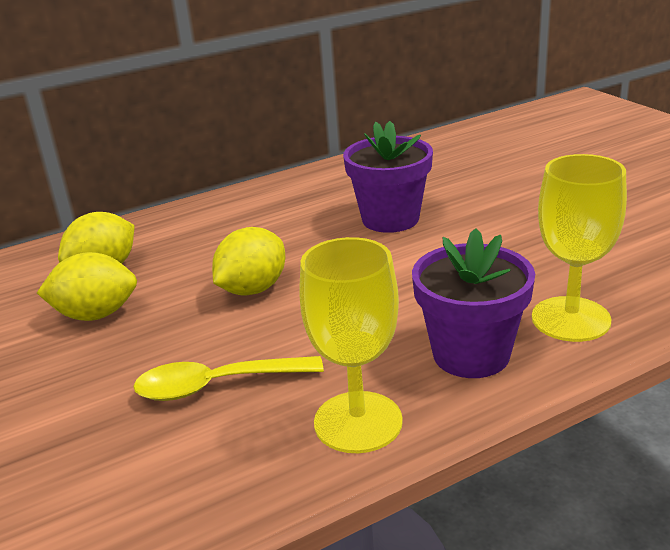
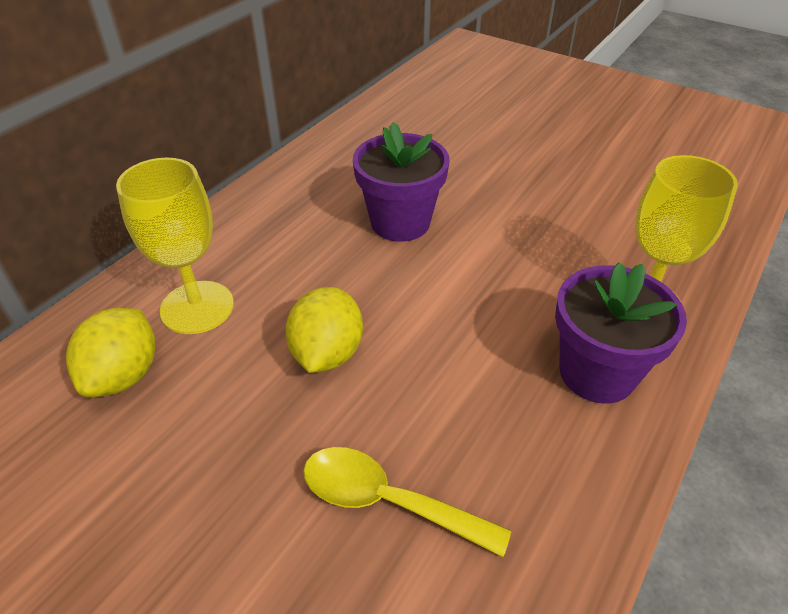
camera: 30 degrees left, 15 degrees up
yellow lemon [37,252,137,321] -> none
yellow spoon [133,356,324,401] -> yellow spoon turned 60 degrees clockwise [303,447,511,557]
yellow goblet [299,237,403,453] -> yellow goblet moved to [116,158,234,334]

